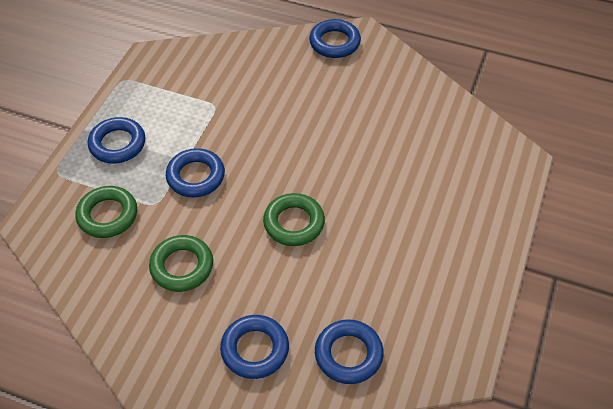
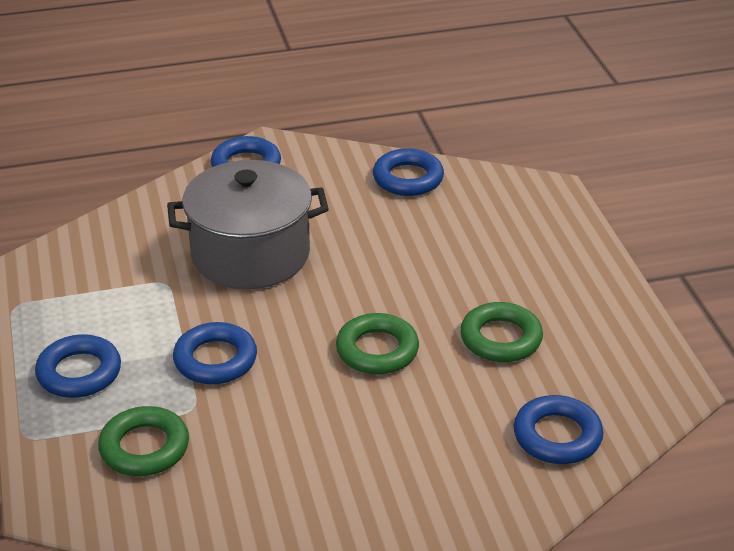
camera: 35 degrees left, 15 degrees down
green ring [149,235,213,292] -> green ring moved to [460,302,543,362]
blue ring [220,315,289,379] -> blue ring moved to [373,148,444,196]
none -> grey pot [167,160,329,289]

